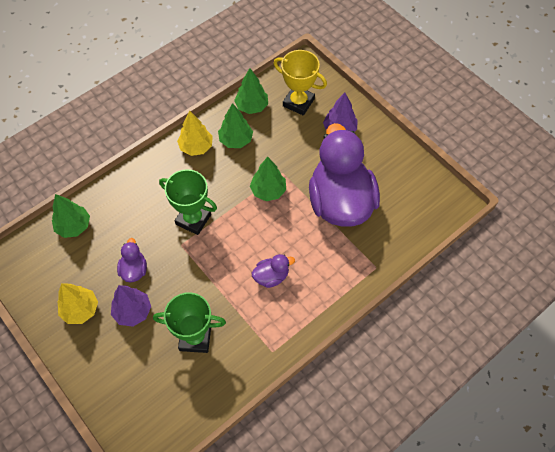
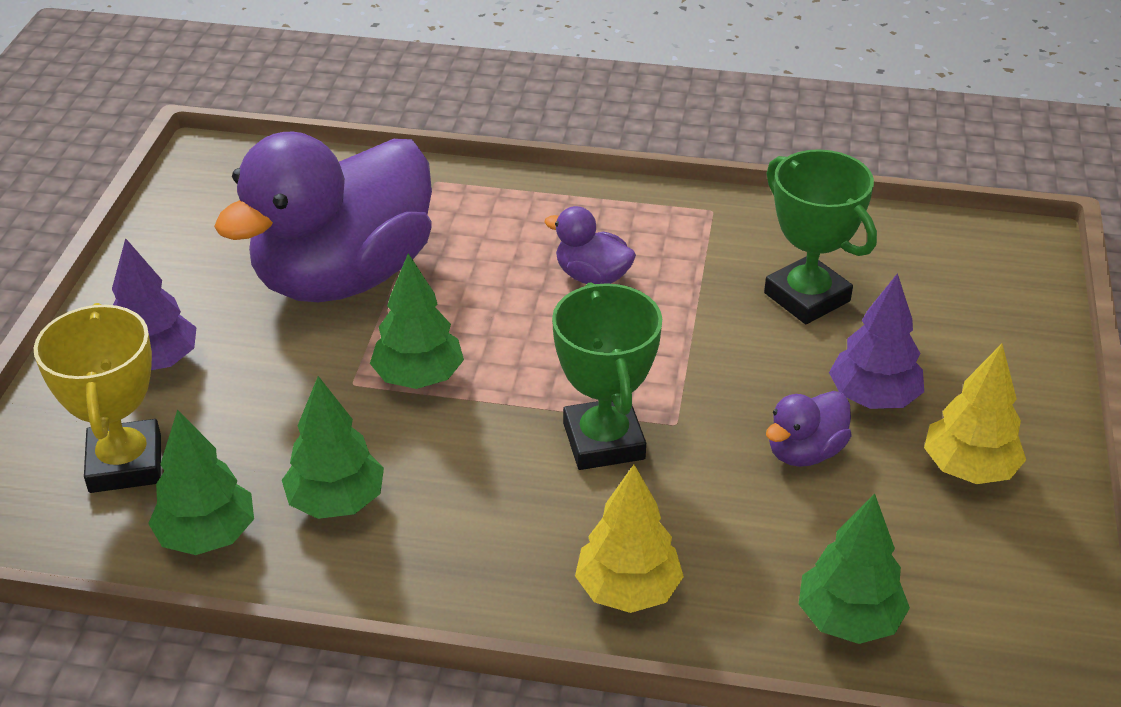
camera: 130 degrees left, 20 degrees down
yellow tree [177,110,213,156] -> yellow tree moved to [575,465,684,613]

